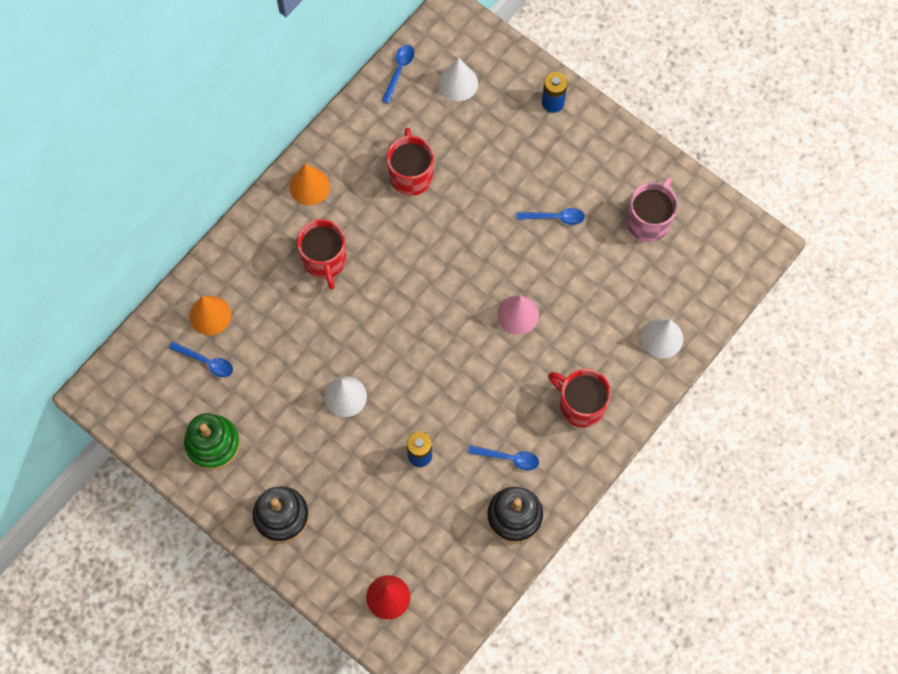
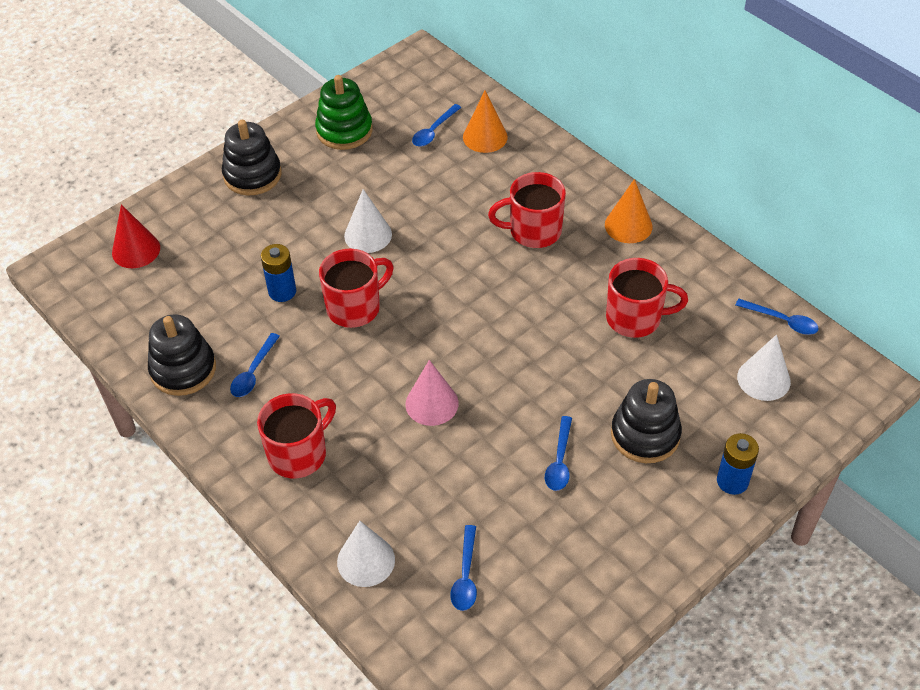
camera: 100 degrees right, 20 degrees down
pink mug [627,177,678,242] -> none
none -> red mug [319,248,393,328]
none -> blue spoon [450,525,477,611]
none -> black stacking toy [611,379,682,463]

